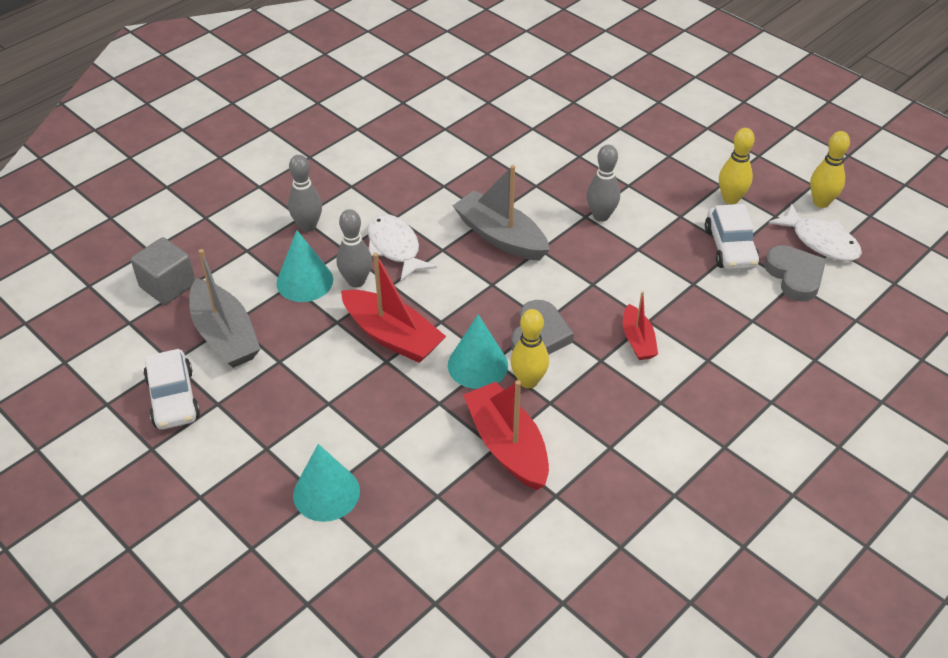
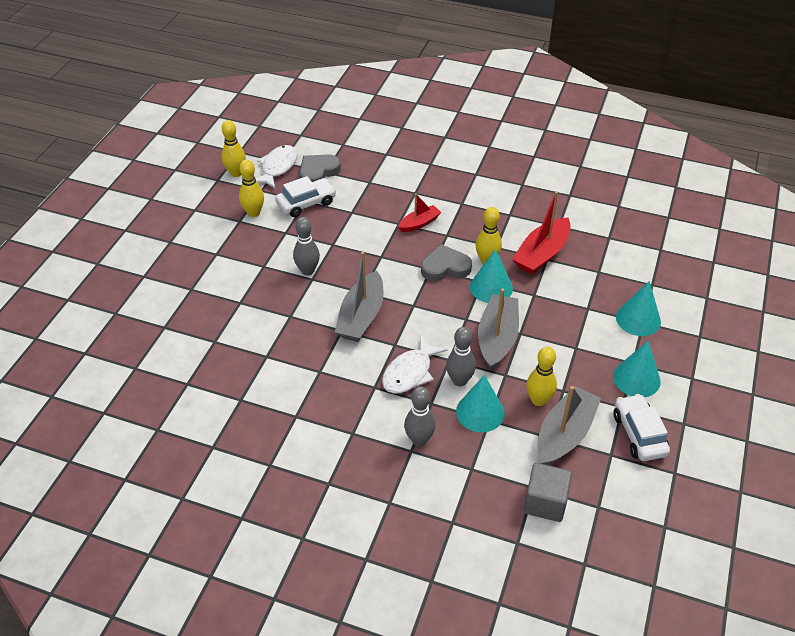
camera: 115 degrees left, 0 degrees up
white car [143,349,200,430] -> white car turned 60 degrees counterclockwise [614,394,670,461]
red boat [341,252,446,363] -> grey boat [478,288,519,370]
none -> yellow bowling pin [526,347,557,406]
none -> turquoise cone [613,341,661,397]

